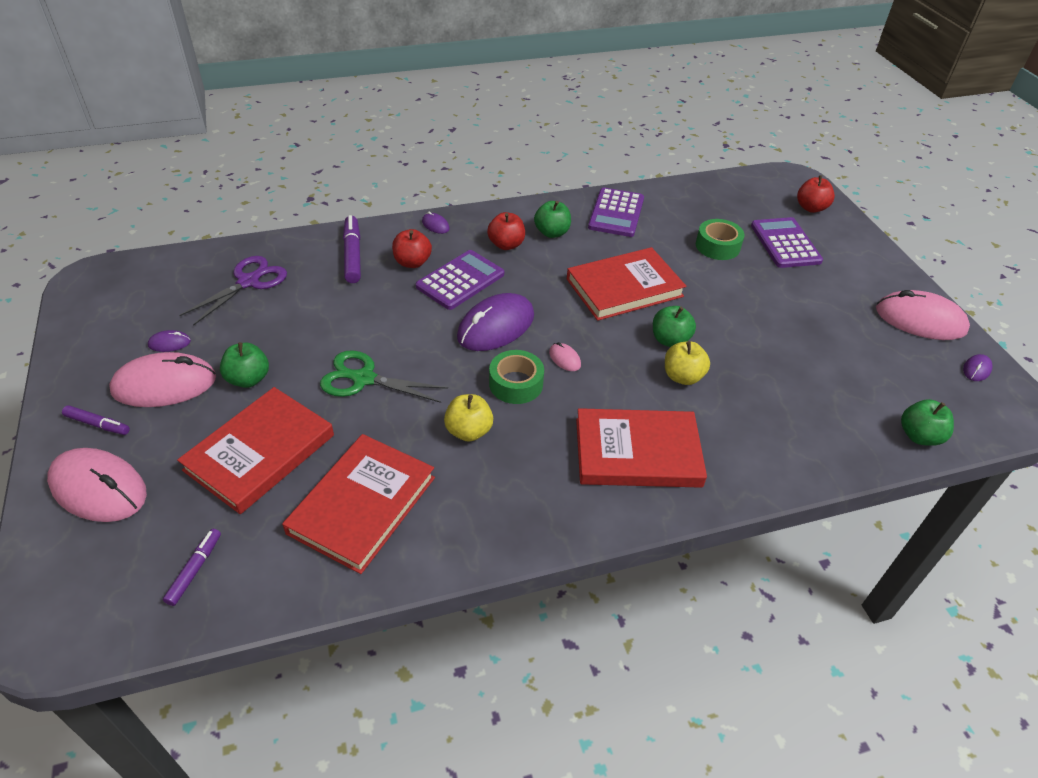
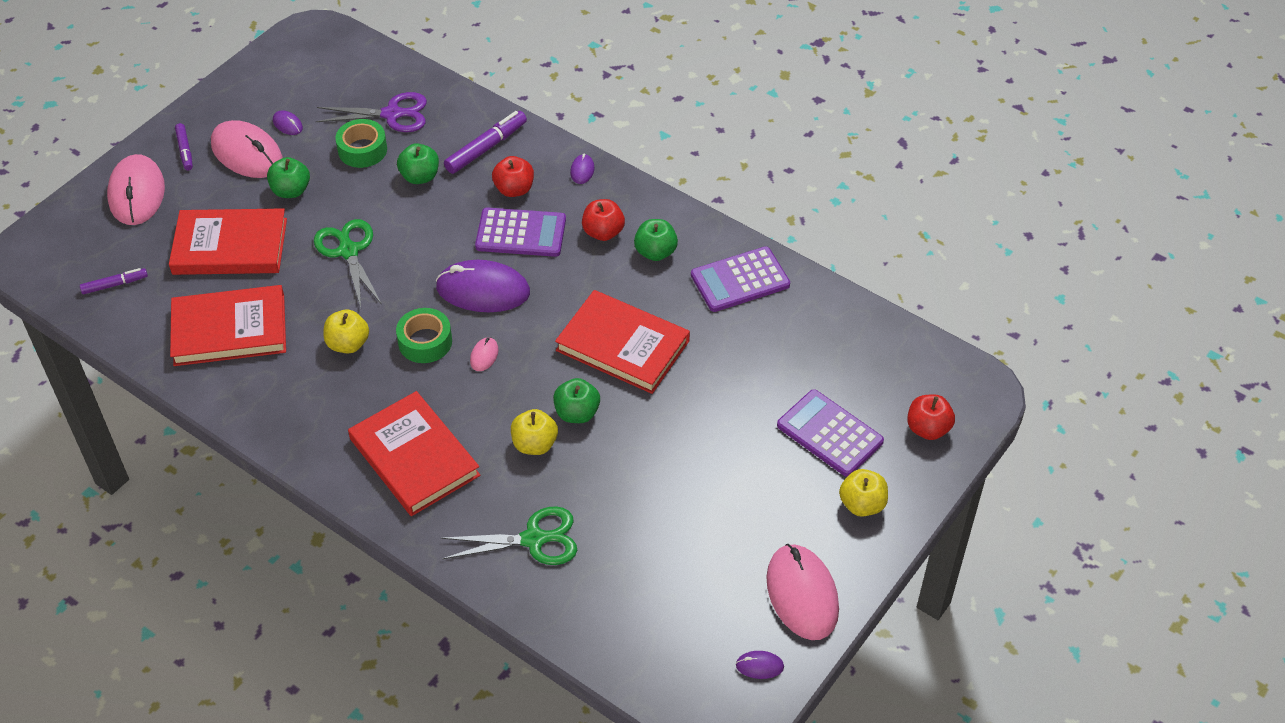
camera: 55 degrees right, 5 degrees up
green tape [696,219,745,260] -> green tape moved to [335,119,387,168]
purple calculator [751,217,823,268] -> purple calculator turned 90 degrees counterclockwise [777,389,884,477]
green apple [901,399,954,446] -> green apple moved to [397,143,439,184]
none -> green scissors [441,506,577,565]
none -> yellow apple [839,469,888,517]

